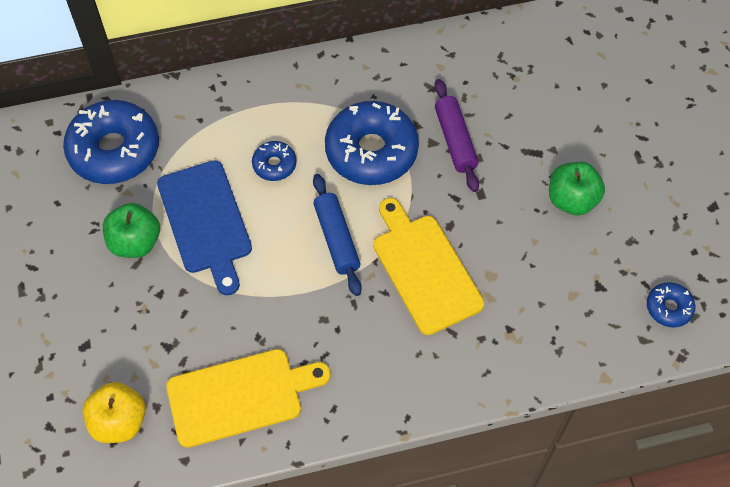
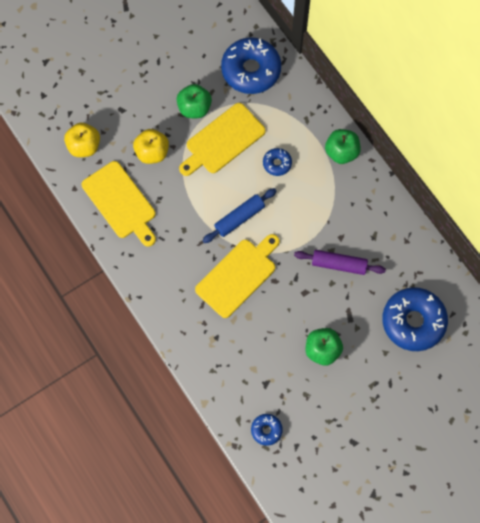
camera: 70 degrees right, 10 degrees up
blue cutting board [157,160,252,295] -> yellow cutting board [179,103,266,176]
blue donut [325,101,419,185] -> blue donut moved to [382,287,448,351]
purple rolling pin [434,79,479,192] -> purple rolling pin turned 45 degrees clockwise [294,250,386,275]
none -> yellow apple [133,129,169,164]
none -> green apple [325,129,361,164]

